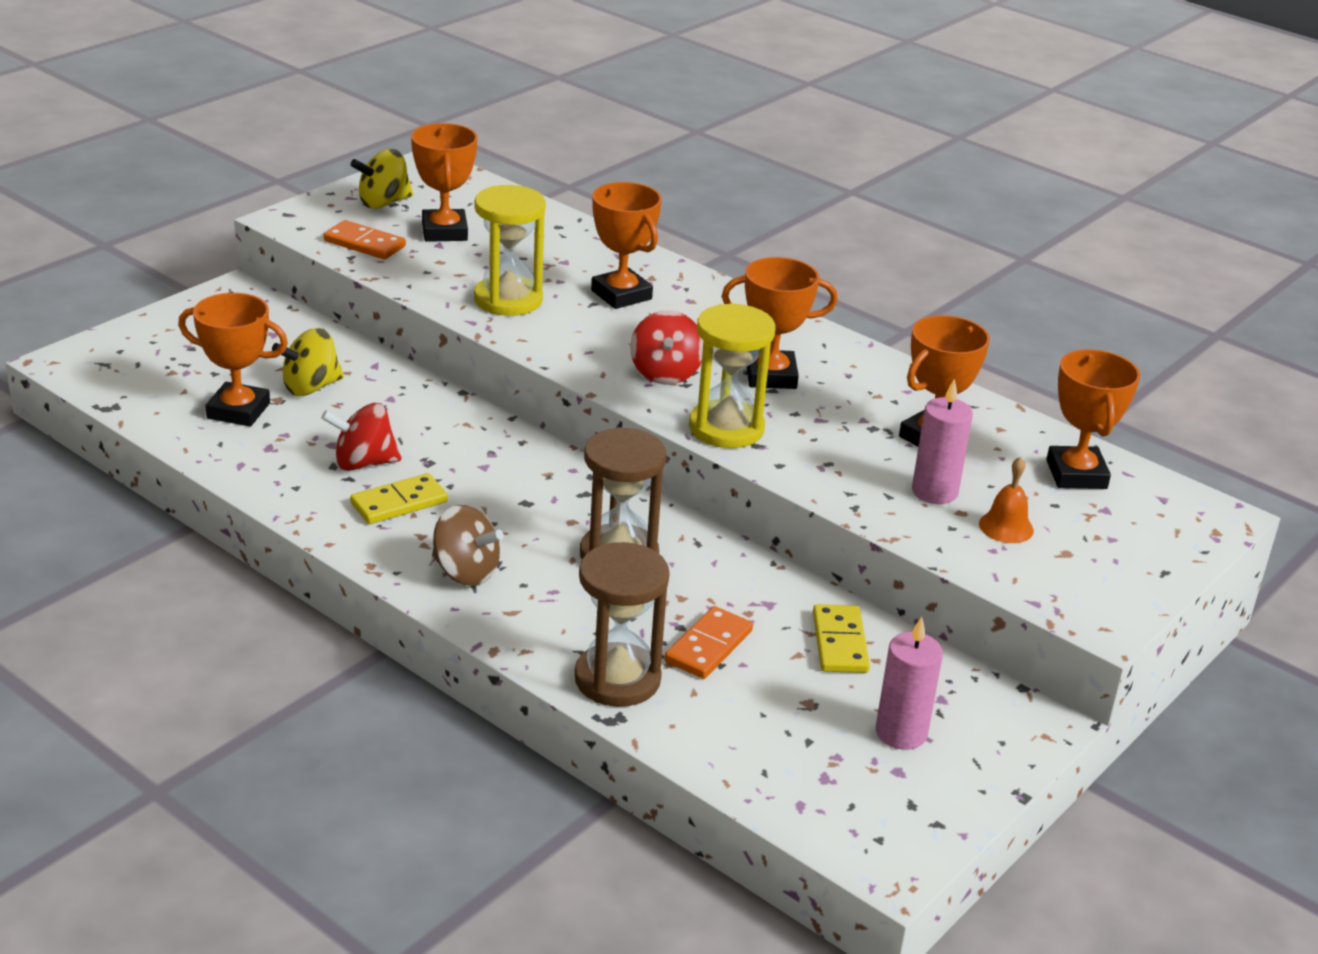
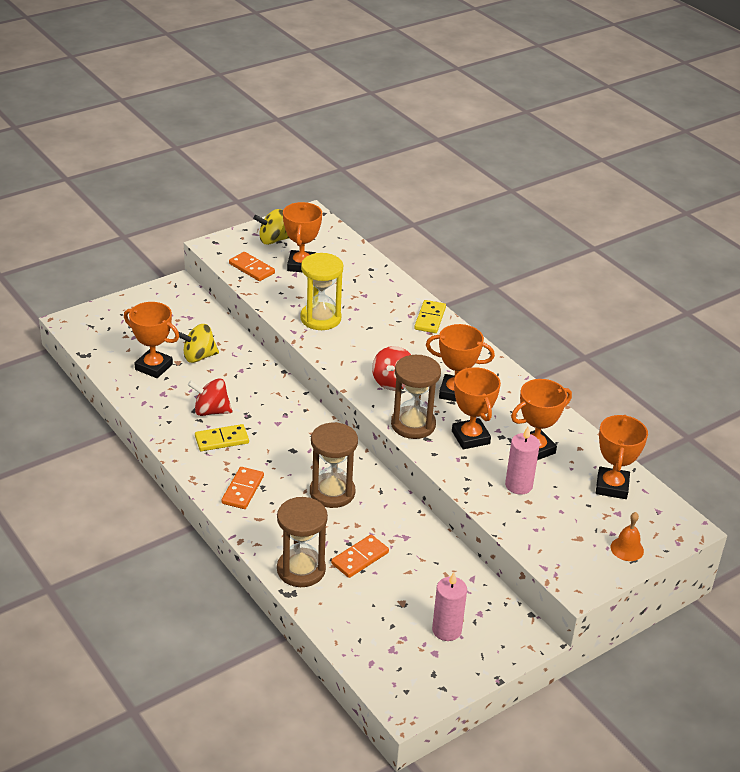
camera: 15 degrees right, 5 degrees up
brown spinning top [432,505,504,586] -> orange domino [221,467,264,509]
orange trophy [591,182,662,309] -> orange trophy moved to [452,367,501,449]
yellow hourglass [689,303,775,448] -> brown hourglass [391,355,441,439]
yellow domino [813,604,870,673] -> yellow domino moved to [414,300,446,333]
orange bell [979,457,1034,543] -> orange bell moved to [611,512,644,561]

